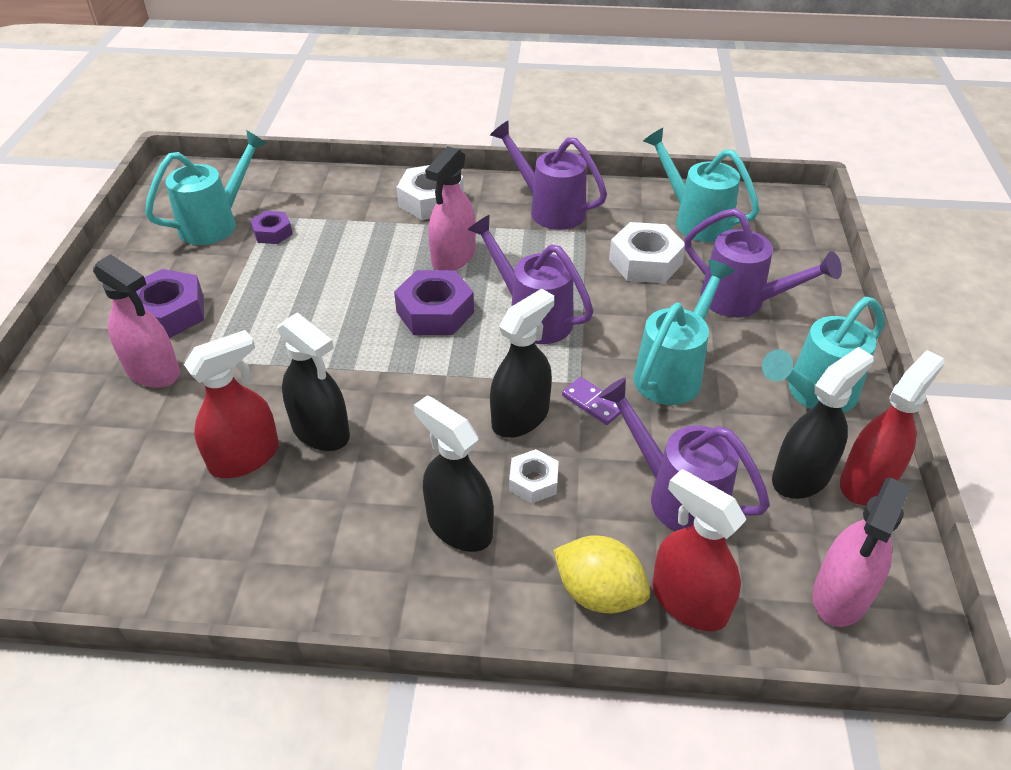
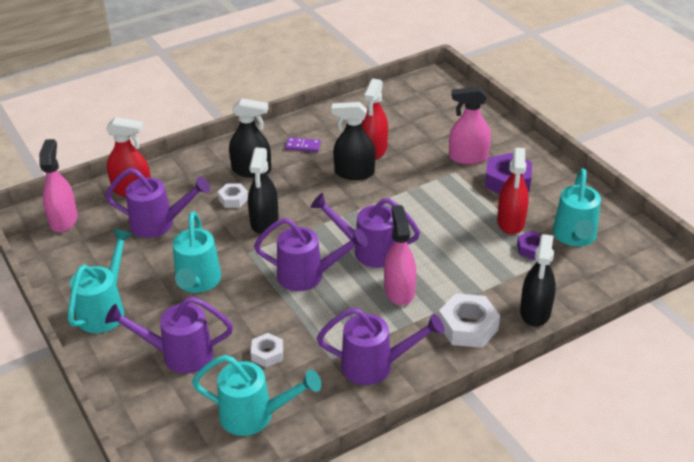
camera: 145 degrees right, 5 degrees down
purple nut [394,270,474,335] -> purple watering can [311,193,420,268]
yellow lemon [554,535,650,613] -> none
purple domino [562,377,621,425] -> purple domino moved to [285,137,321,152]
white nut [609,222,685,283] -> white nut [251,333,283,367], size x0.58
black spray bottle [772,347,874,499] -> black spray bottle moved to [520,234,556,327]
red spray bottle [840,350,944,505] -> red spray bottle moved to [497,148,529,234]

